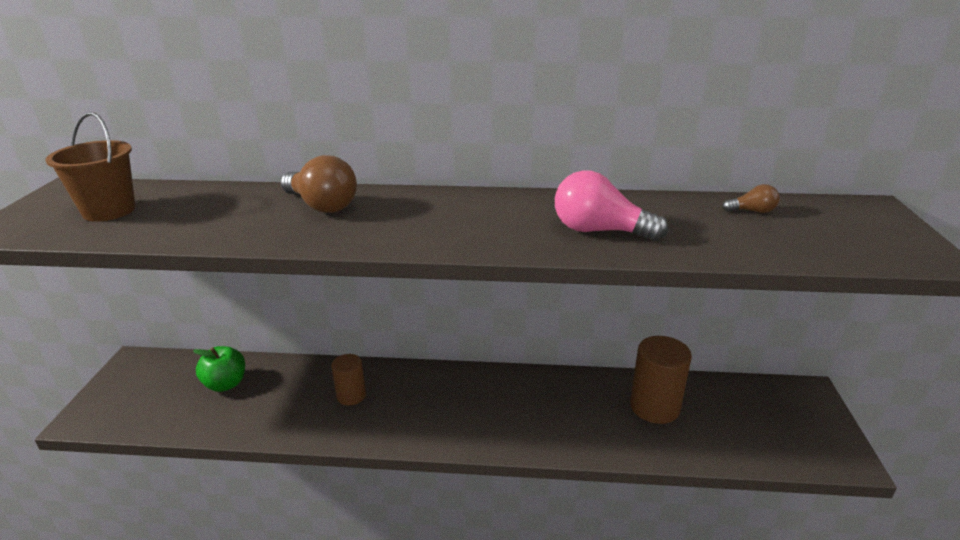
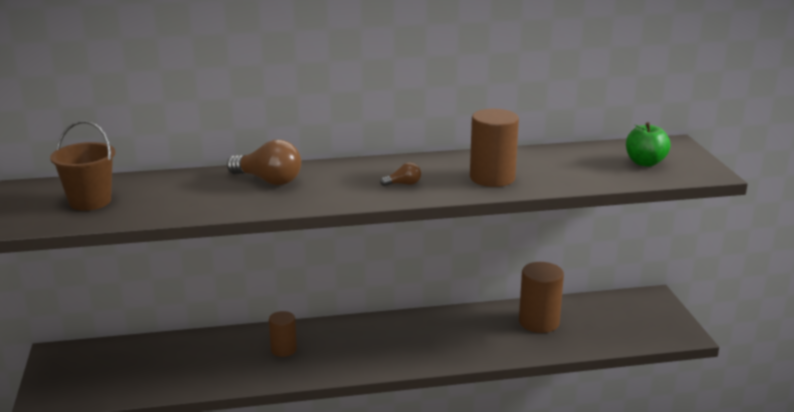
camera: 15 degrees left, 5 degrees down
green apple [193,346,245,392] -> green apple moved to [626,122,671,167]
pink light bulb [555,170,668,241] -> brown cylinder [470,109,519,187]
brown light bulb [722,184,780,213] -> brown light bulb moved to [380,162,421,186]

